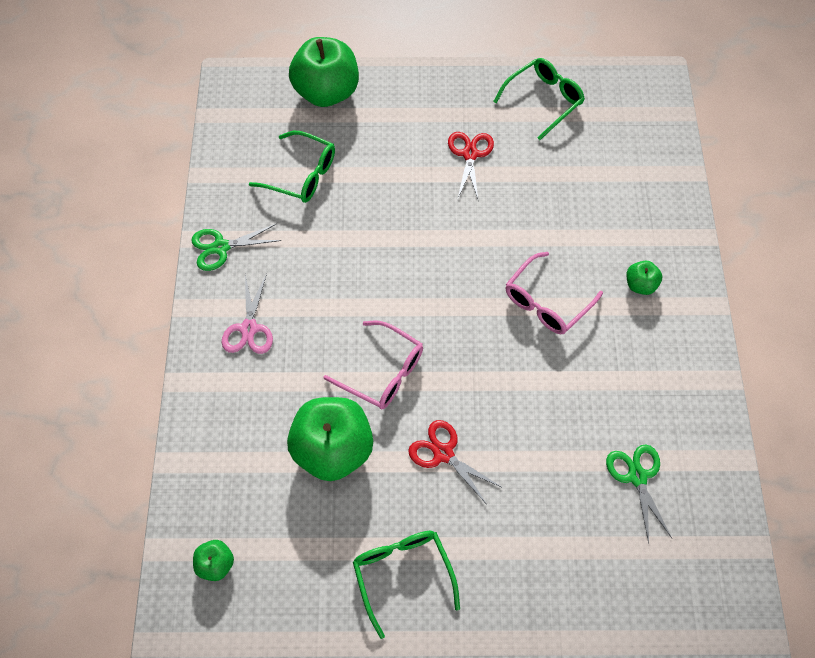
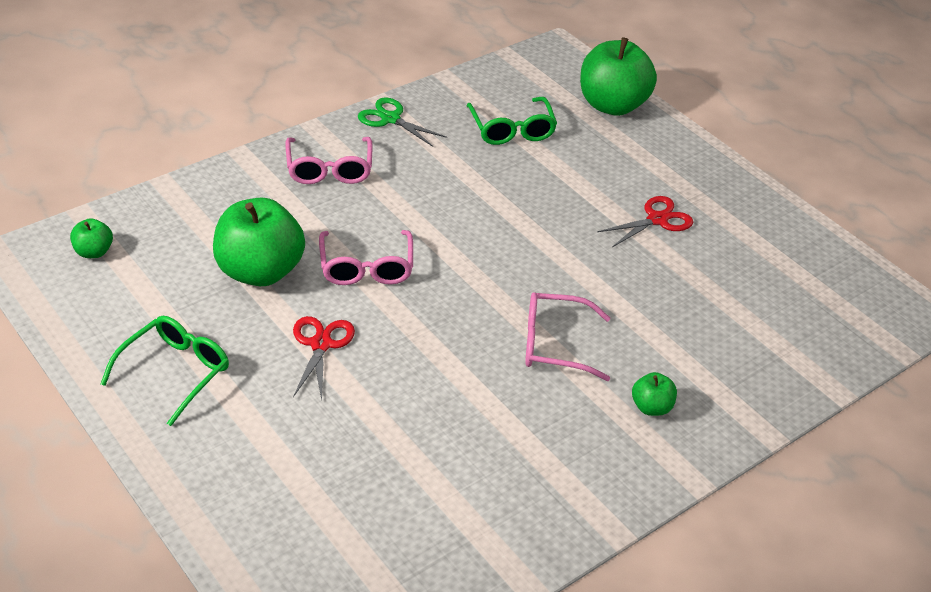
camera: 50 degrees right, 20 degrees down
pink scissors [222,274,273,354] -> pink glasses [285,137,372,184]
green glasses [493,58,585,140] -> none
green scissors [606,444,672,544] -> none

